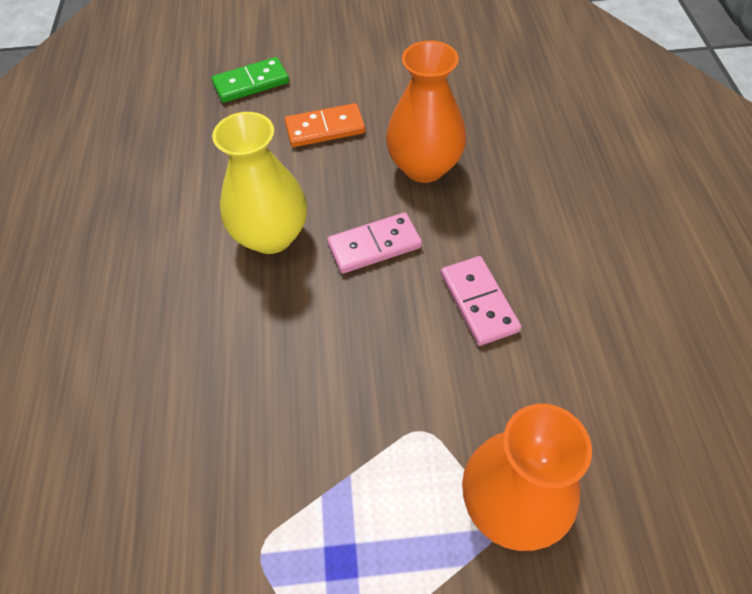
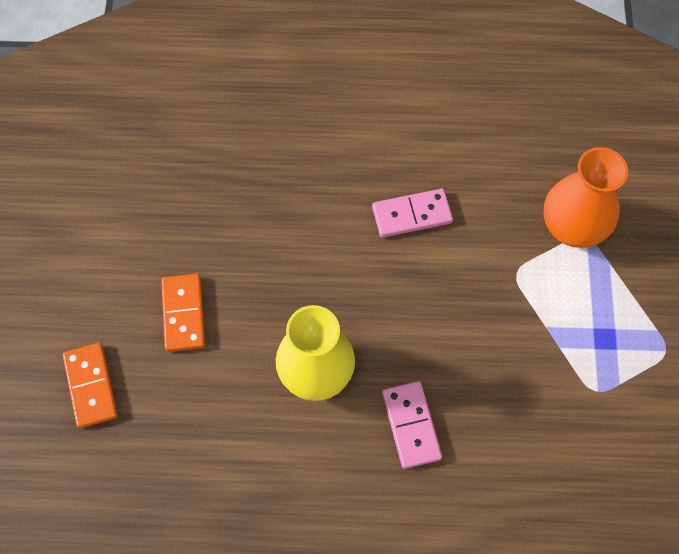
camera: 85 degrees left, 10 degrees up
green domino [212,57,289,103] -> orange domino [63,343,118,428]
pink domino [327,212,422,274] -> pink domino moved to [382,381,442,469]
orange vase [386,41,466,183] -> none

